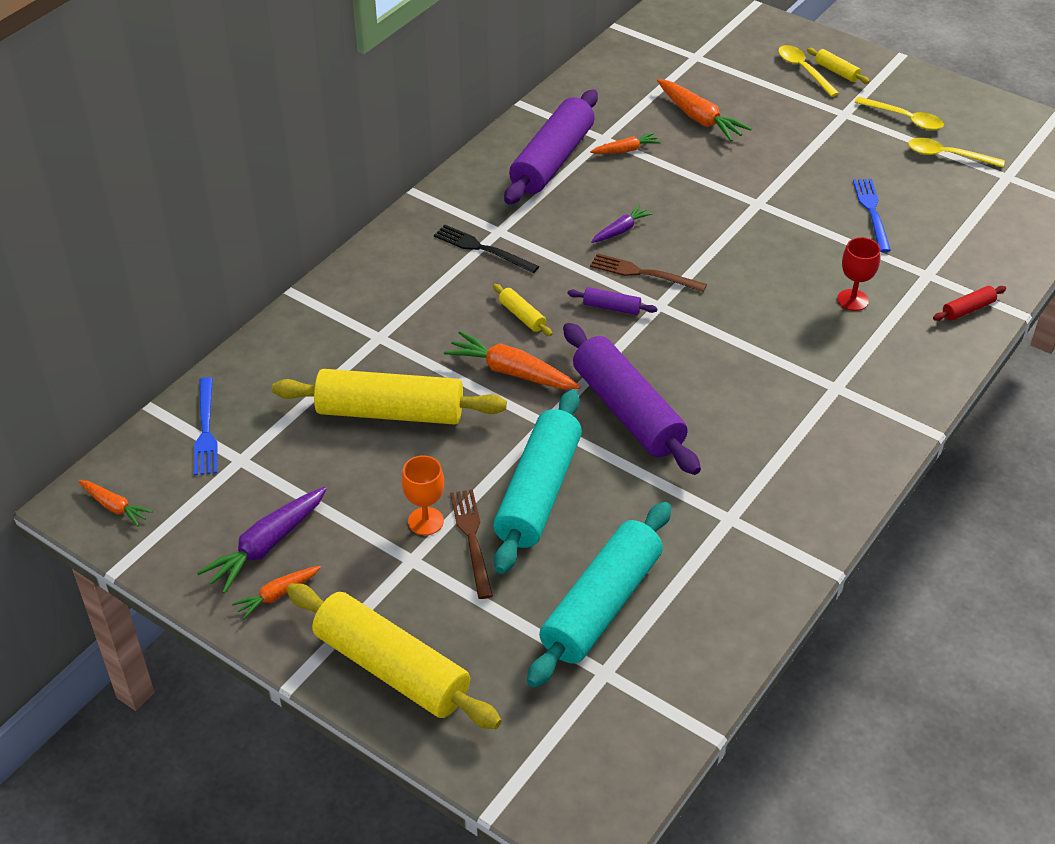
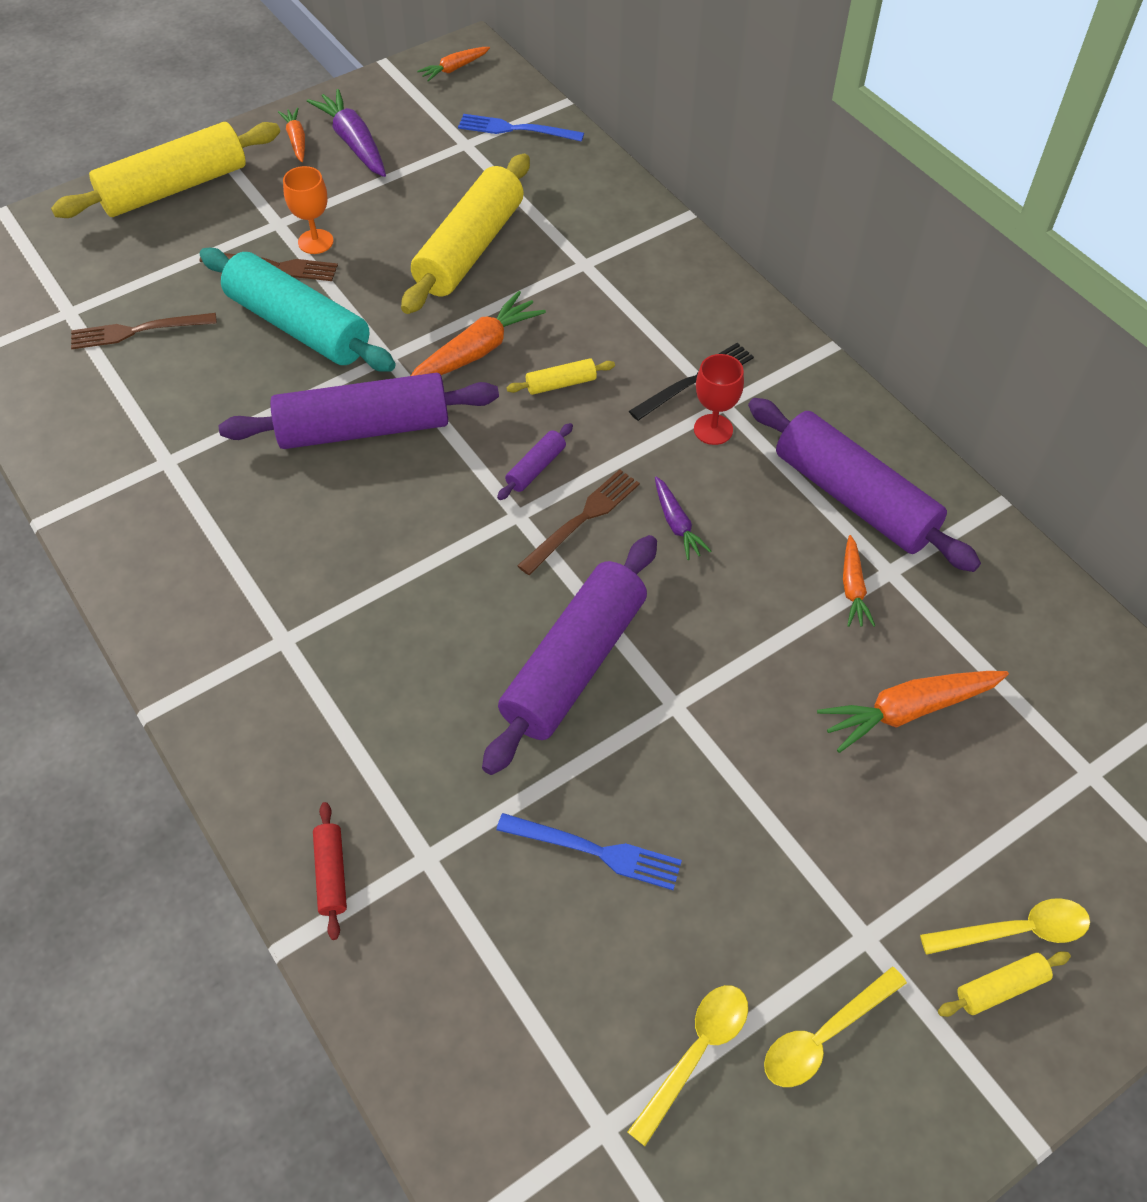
camera: 110 degrees right, 10 degrees up
turquoise rolling pin [527,502,671,688] -> brown fork [71,313,217,349]
red goblet [837,237,881,311] -> red goblet moved to [694,354,744,445]
none -> purple rolling pin [482,535,657,775]

